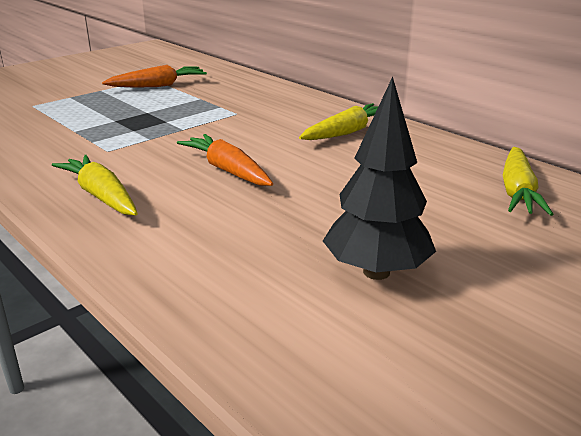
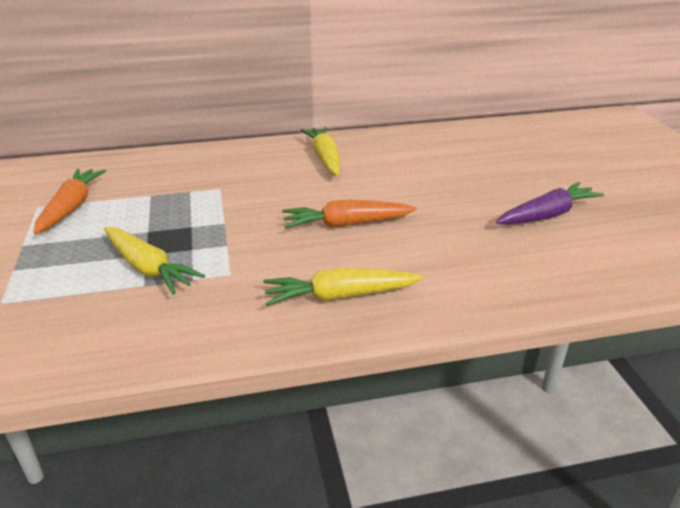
camera: 60 degrees left, 5 degrees up
black tree [323,77,436,280] -> purple carrot [496,182,604,224]
yellow carrot [503,147,553,216] -> yellow carrot moved to [104,227,205,295]

